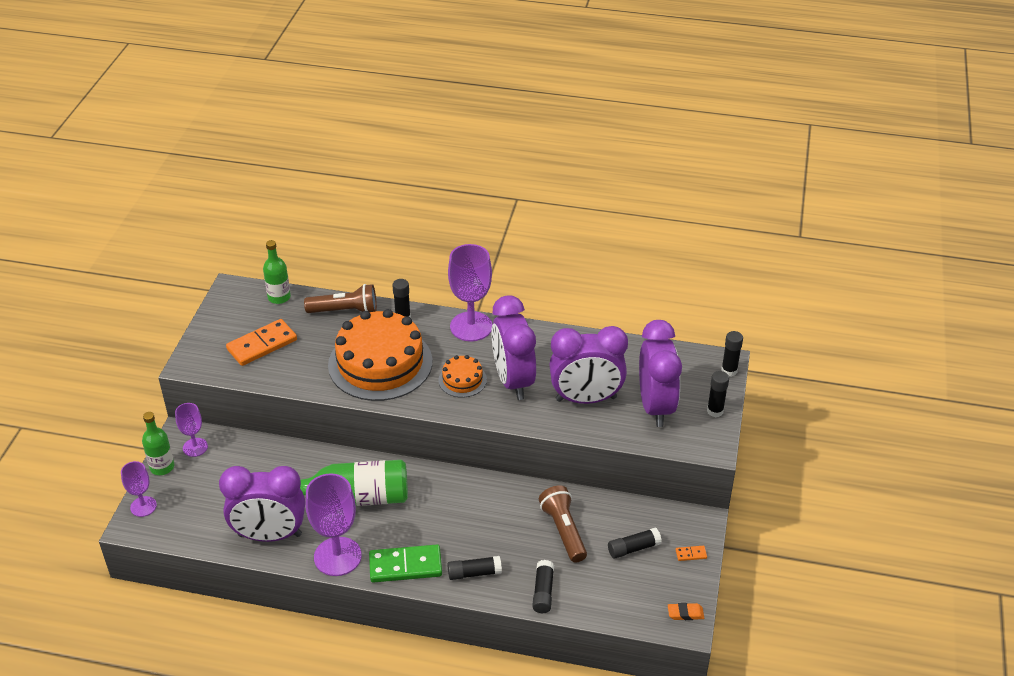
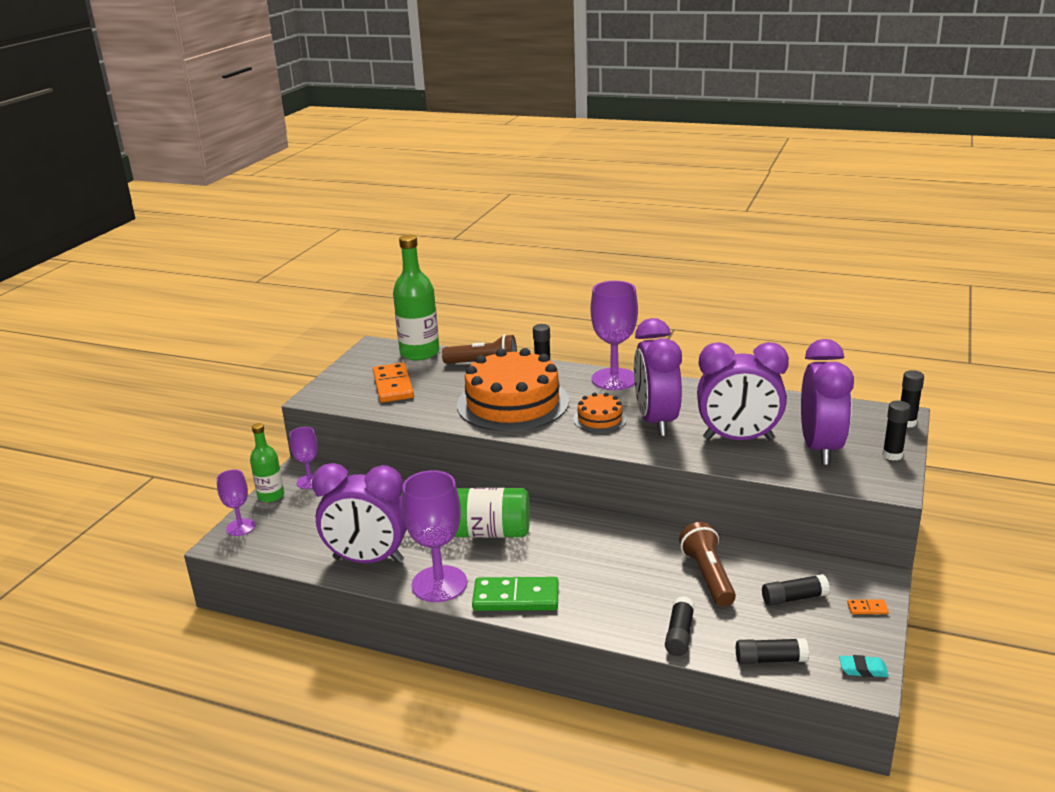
camera: 10 degrees right, 15 degrees down
orange domino [226,319,297,366] -> orange domino turned 75 degrees counterclockwise [373,363,414,403]
green bottle [263,240,291,304] -> green bottle [393,235,439,361], size x1.69
black glue stick [447,556,502,580] -> black glue stick moved to [736,638,809,664]
orange eraser [668,603,704,620] -> turquoise eraser [839,655,889,677]

